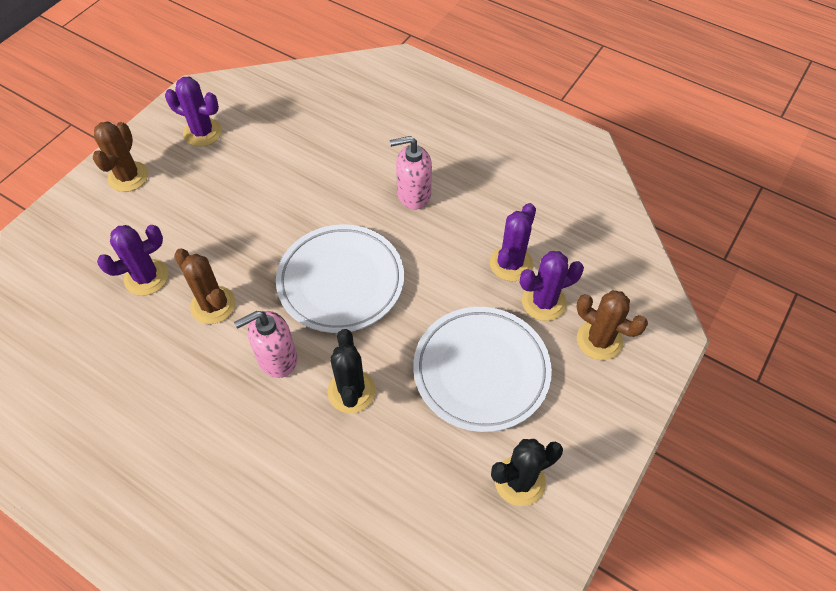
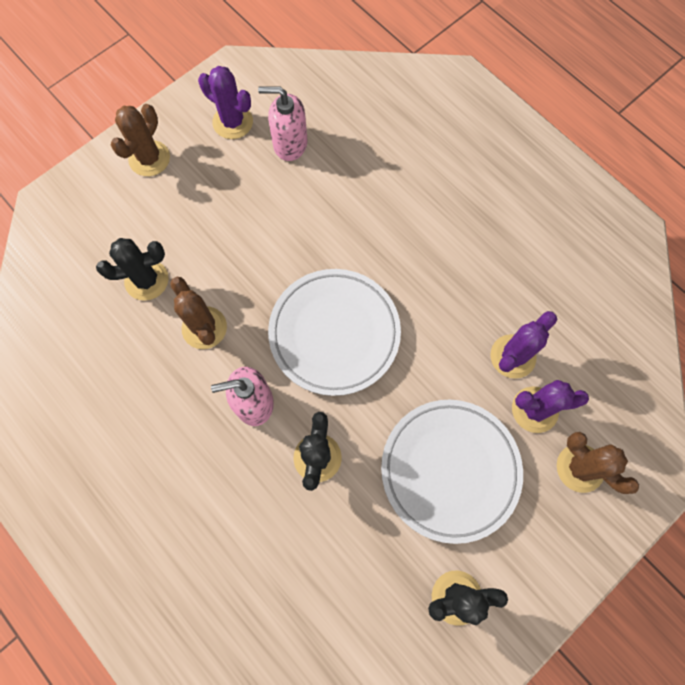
camera: 15 degrees right, 15 degrees up
purple cactus [97,225,168,296] -> black cactus [96,238,169,301]
pink soap dispenser [390,136,432,209] -> pink soap dispenser moved to [258,86,307,161]

